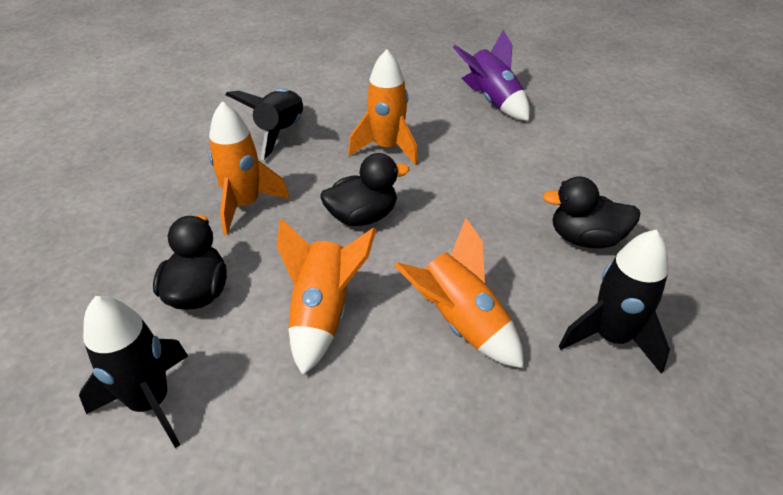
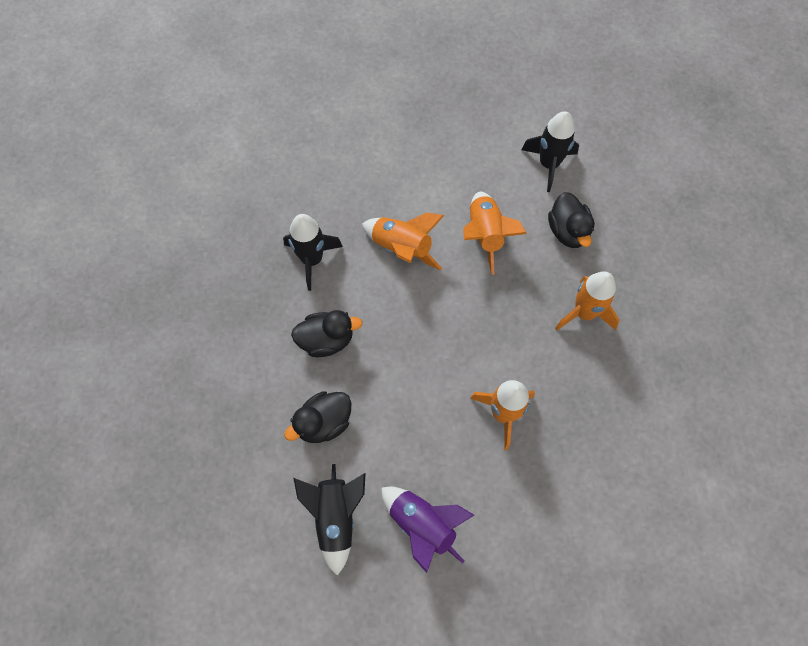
camera: 165 degrees right, 25 degrees up
black rocket [225,88,303,160] -> black rocket moved to [294,464,366,576]
black duck [320,153,409,226] -> black duck moved to [284,391,351,443]

